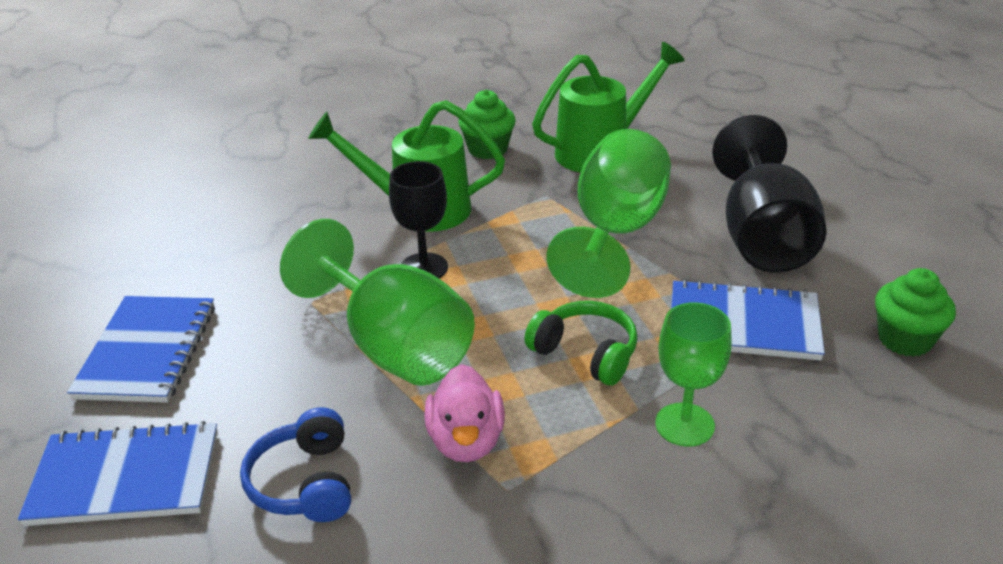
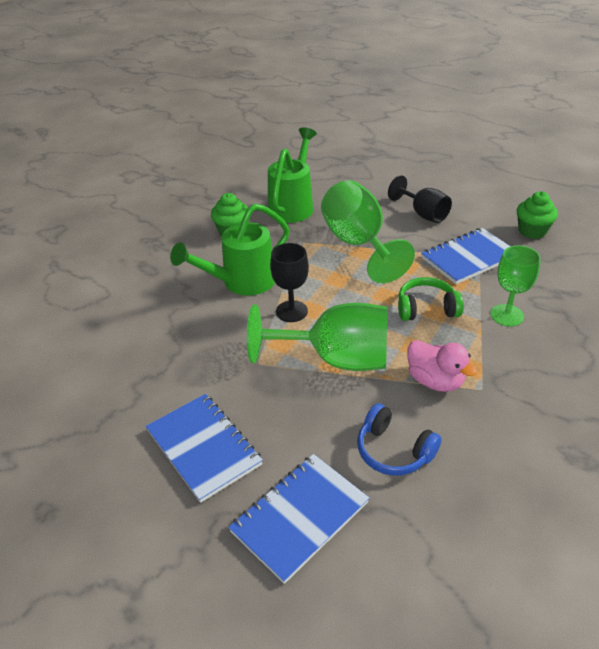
camera: 40 degrees left, 5 degrees up
black goblet [712,115,826,273] -> black goblet [388,175,452,223], size x0.60

